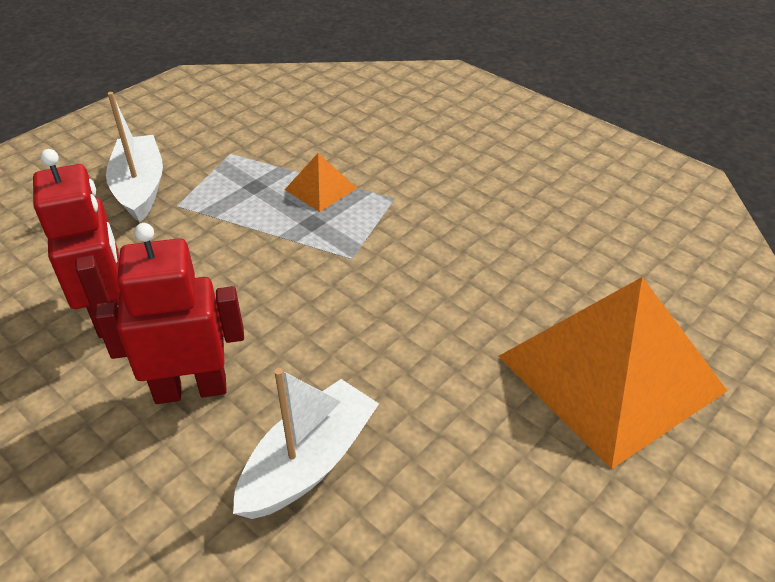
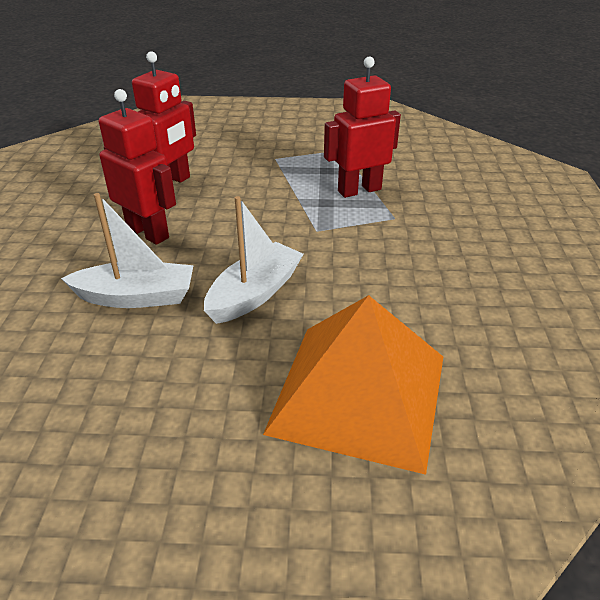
camera: 50 degrees right, 5 degrees down
white boat [106,92,163,222] -> white boat moved to [204,196,304,324]
orange pyramid [285,153,357,212] -> red robot [324,56,401,198]

